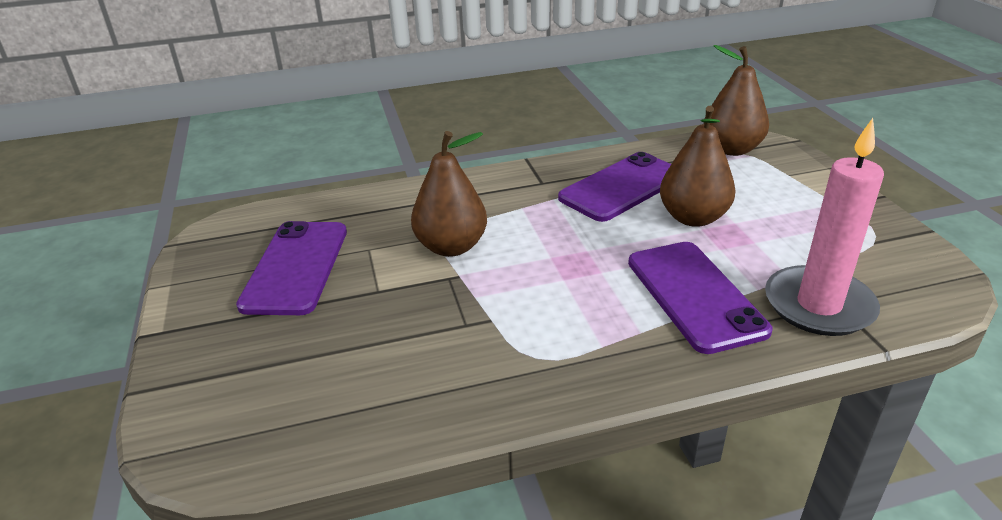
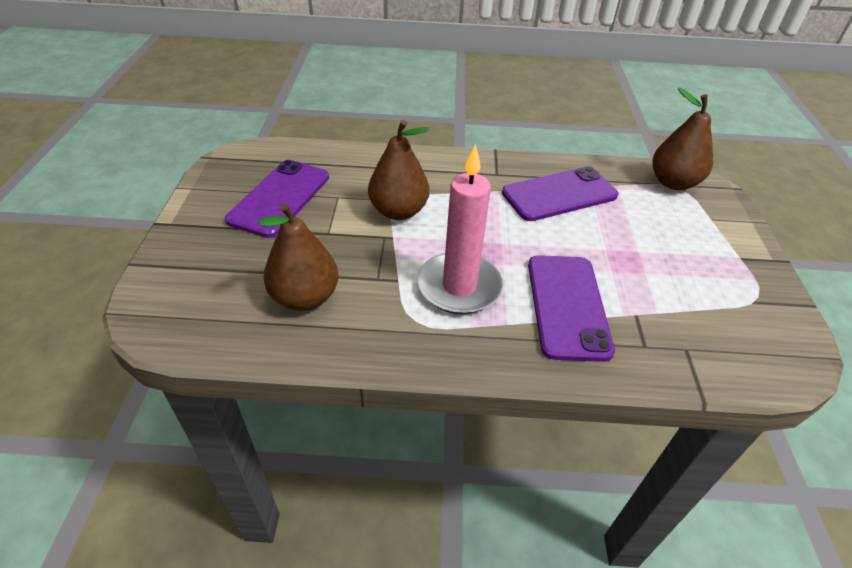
camera: 15 degrees right, 10 degrees up
brown pear [660,106,736,227] -> brown pear moved to [258,203,338,311]
pink candle [765,118,884,336] -> pink candle moved to [417,144,503,314]

